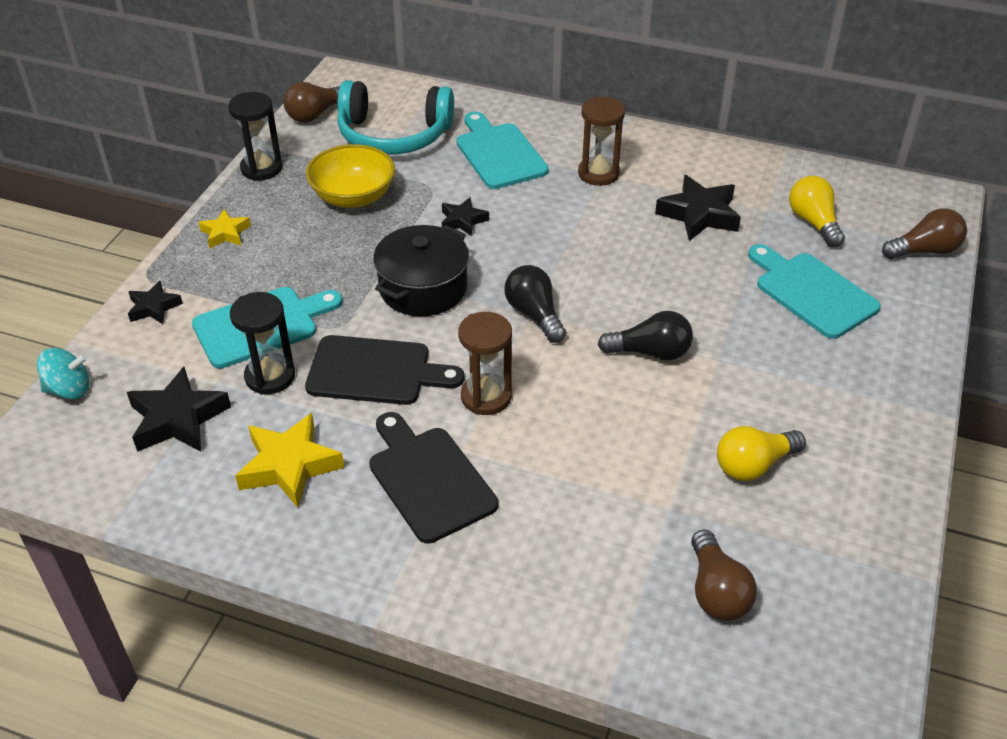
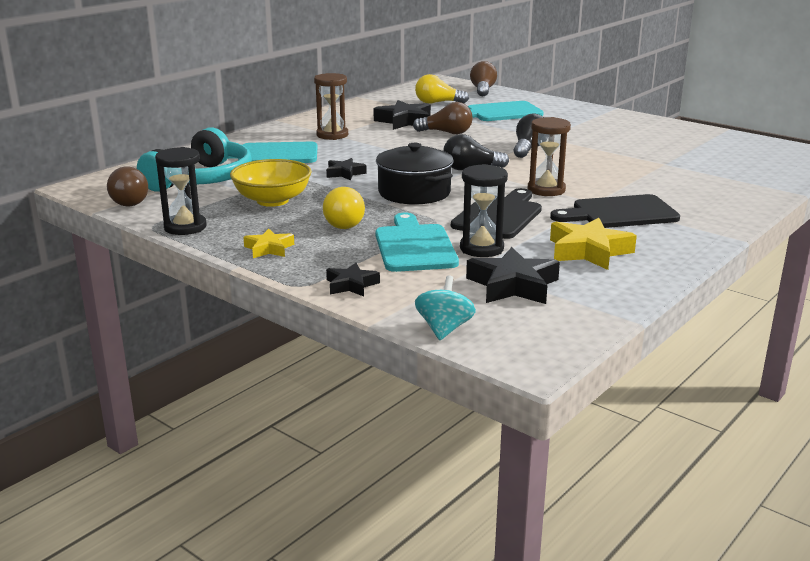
camera: 70 degrees left, 20 degrees down
brown light bulb [691,530,757,621] -> brown light bulb moved to [413,102,473,134]
yellow light bulb [717,426,806,481] -> yellow light bulb moved to [323,187,365,229]

